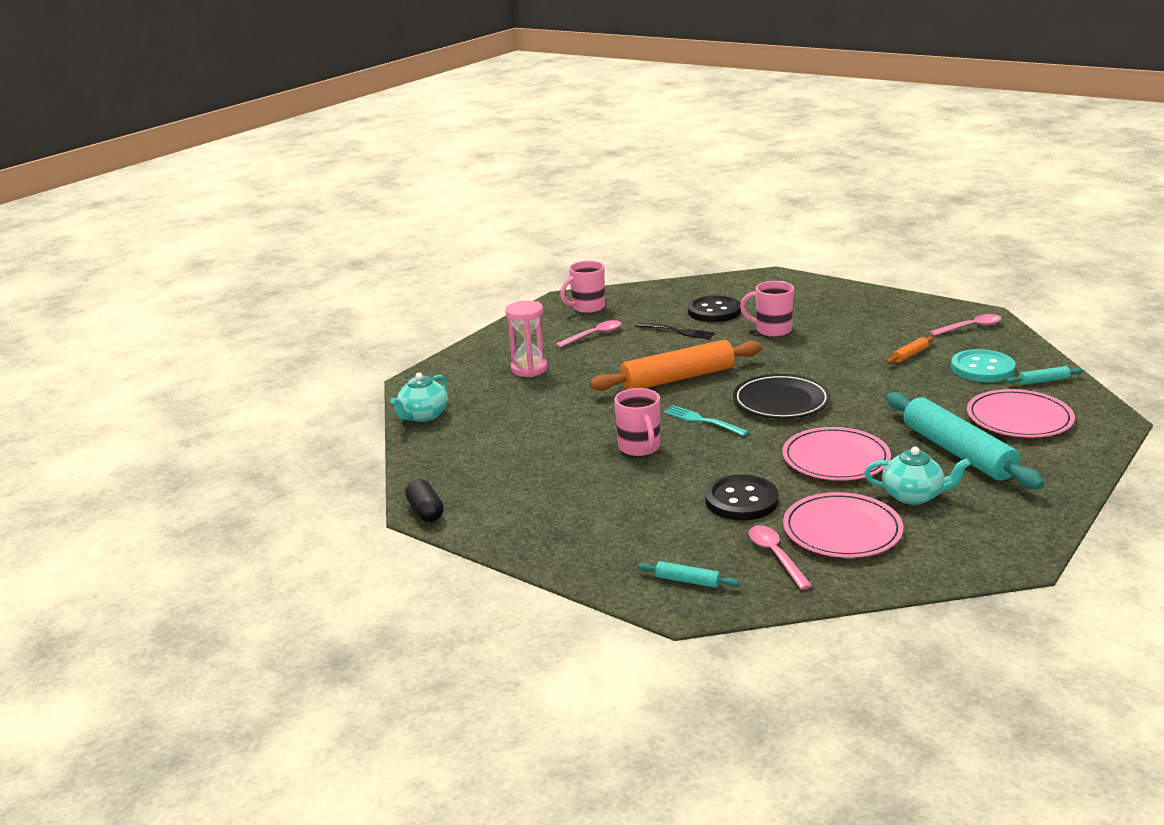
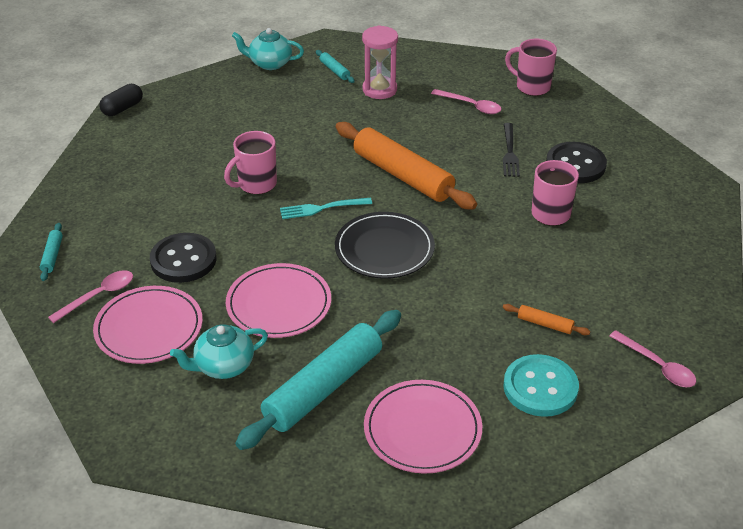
camera: 65 degrees right, 15 degrees up
turquoise fork [664,405,749,436] -> turquoise fork turned 120 degrees counterclockwise [280,198,372,219]
turquoise teapot [864,447,971,505] -> turquoise teapot turned 75 degrees clockwise [170,324,268,379]
turquoise rolling pin [1006,366,1083,385] -> turquoise rolling pin moved to [316,50,355,83]

